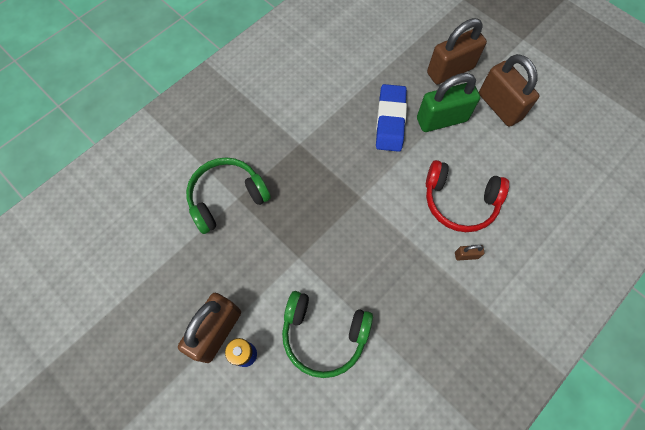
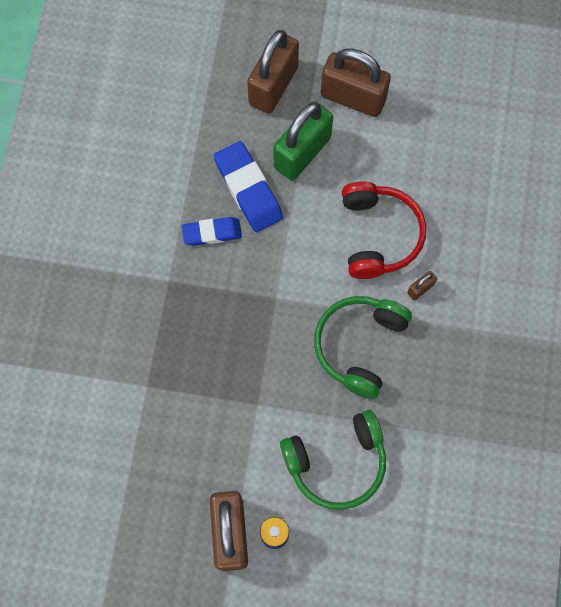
camera: 35 degrees left, 5 degrees up
green headphones [186,157,271,234] -> green headphones moved to [314,296,412,399]
red headphones [426,160,509,232] -> red headphones turned 75 degrees counterclockwise [342,181,426,279]
none -> blue eraser [182,217,242,246]

